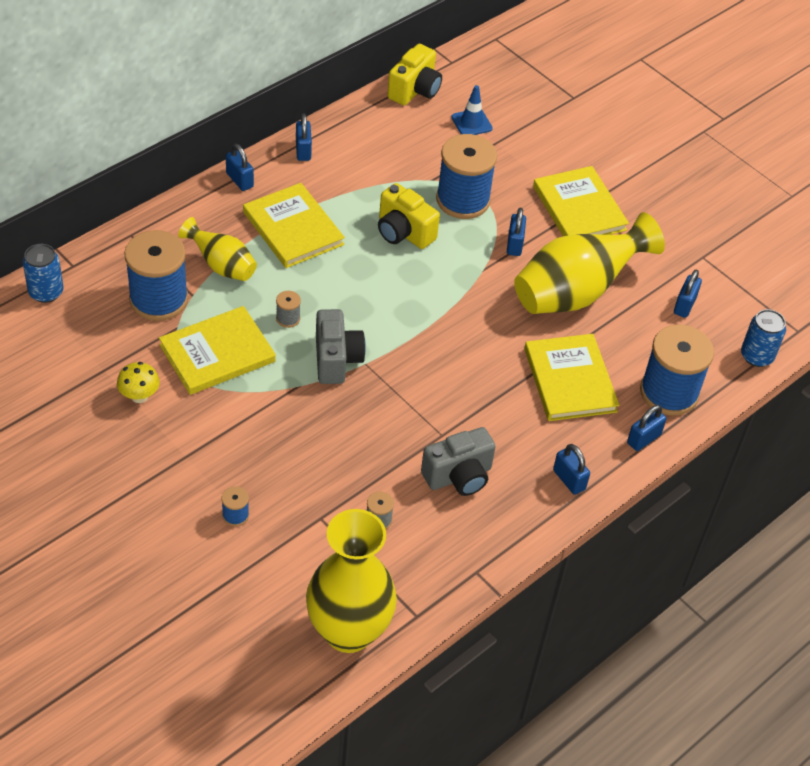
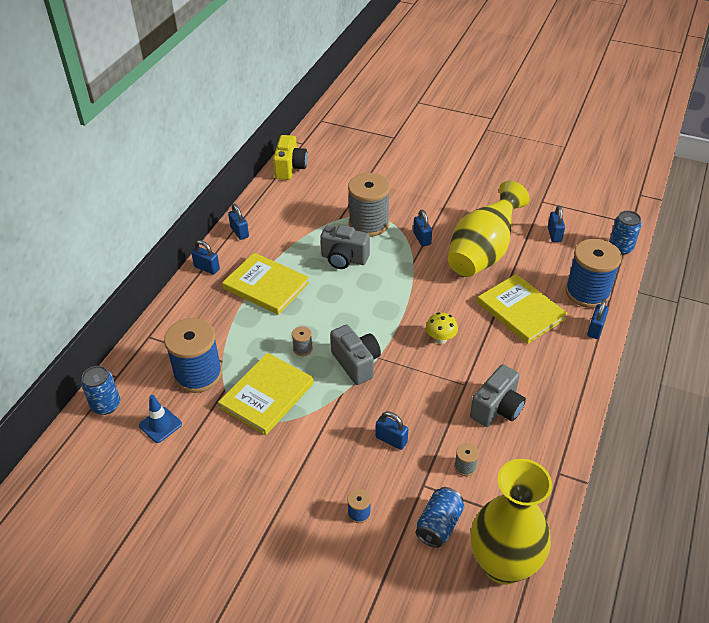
camera: 20 degrees left, 5 degrees down
yellow mushroom [117,362,160,403] -> yellow mushroom moved to [426,312,458,344]
yellow vase [178,217,257,281] -> none
yellow camera [378,183,440,249] -> grey camera [321,225,370,269]
blue spool [436,134,497,219] -> grey spool [348,173,390,237]
blue traffic cone [451,85,493,135] -> blue traffic cone moved to [139,395,182,443]
yellow book [533,166,629,236] -> none
blue padlock [553,444,590,495] -> blue padlock moved to [375,412,408,450]
none -> blue can [415,487,465,548]

